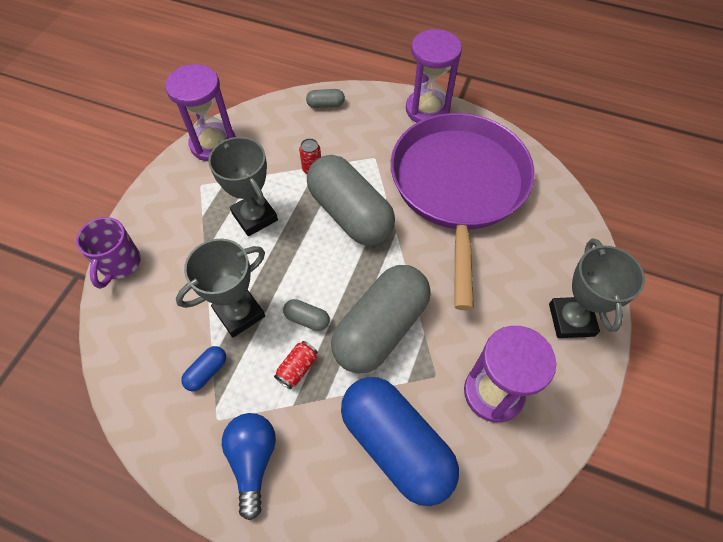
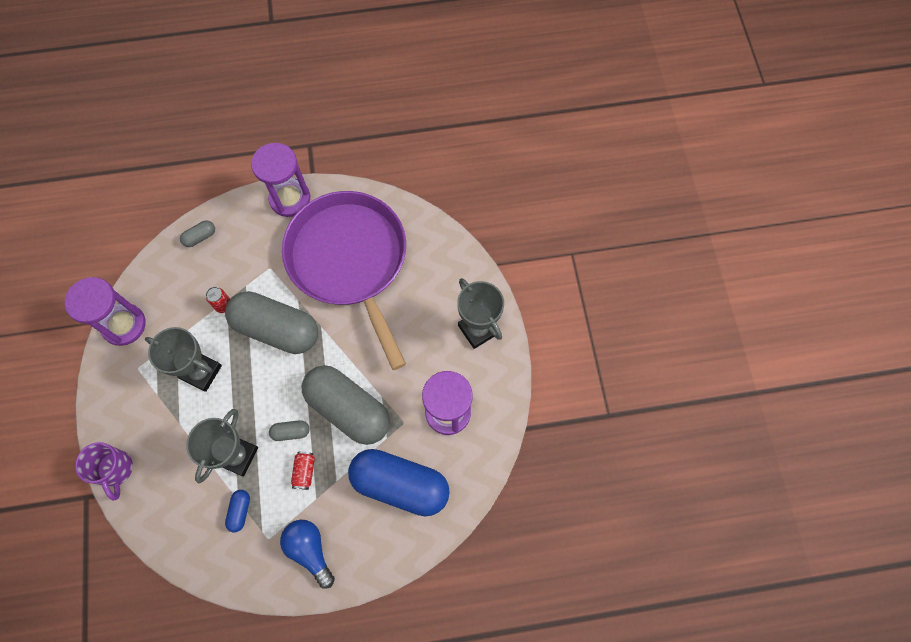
camera: 30 degrees left, 10 degrees up
grey capsule [331,265,431,374] -> grey capsule turned 60 degrees counterclockwise [302,365,390,445]

